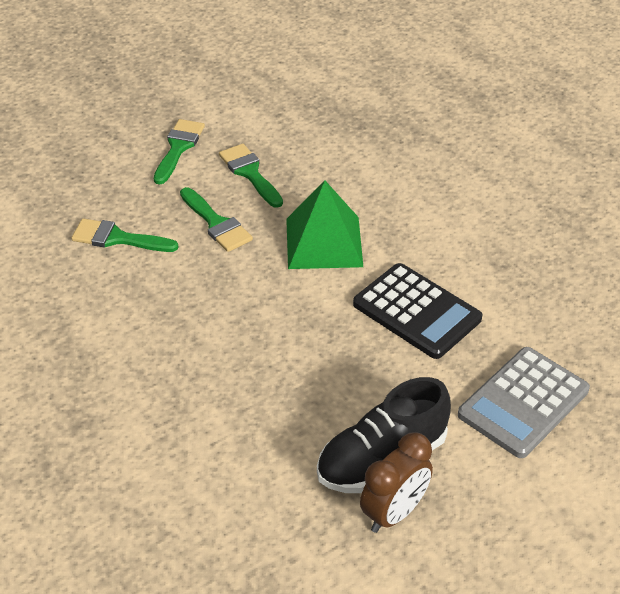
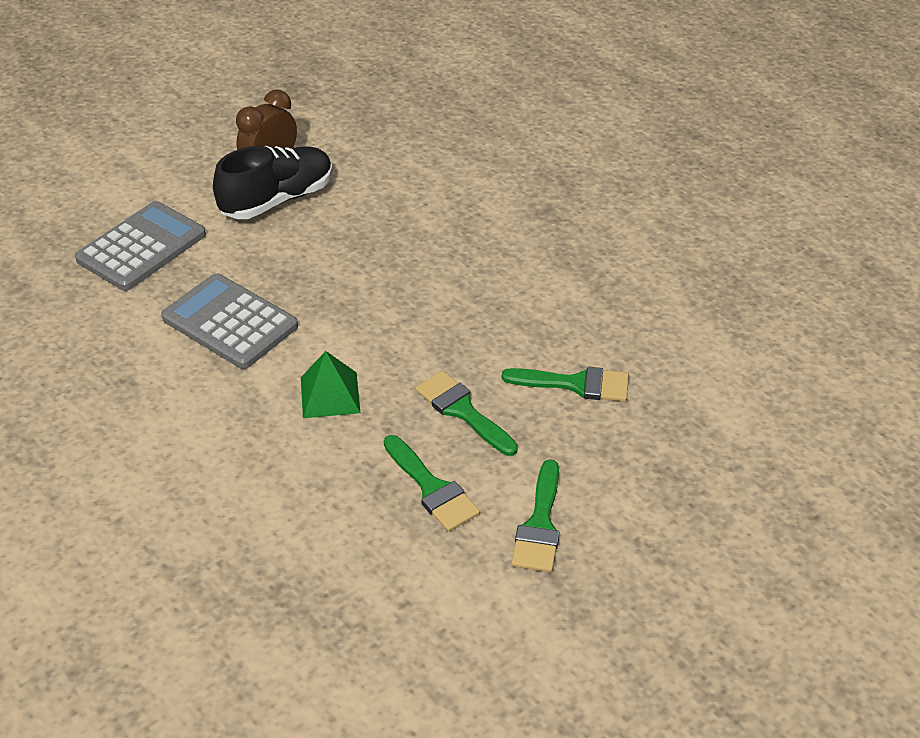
camera: 175 degrees right, 0 degrees up
green pyramid [286,180,363,269] -> green pyramid [301,351,360,418], size x0.64
black calculator [353,263,482,359] -> grey calculator [161,273,298,369]

